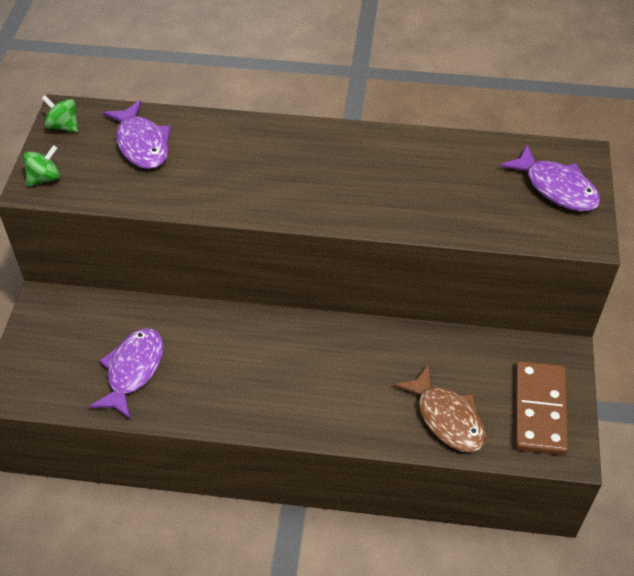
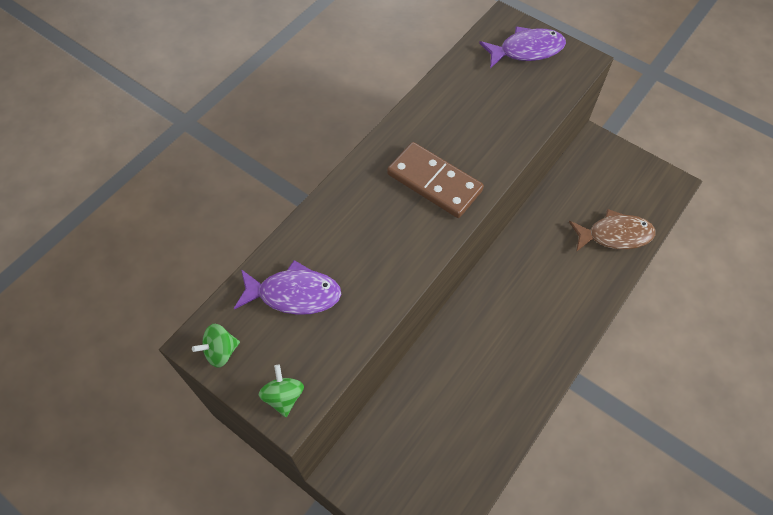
camera: 60 degrees left, 10 degrees up
purple fish [89,328,164,420] -> none
brown domino [515,361,568,455] -> brown domino moved to [387,142,484,218]

